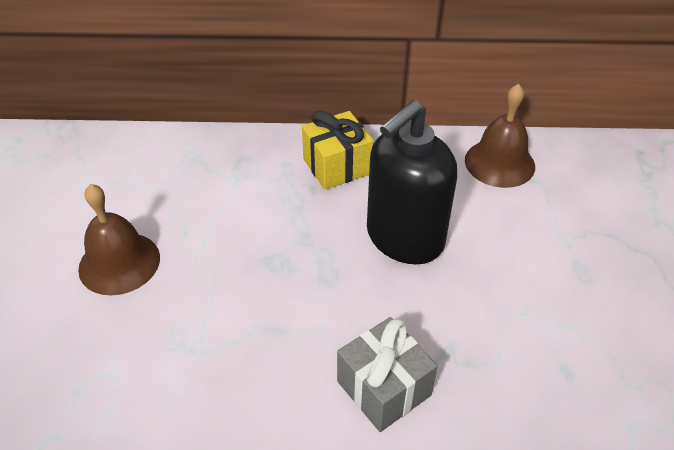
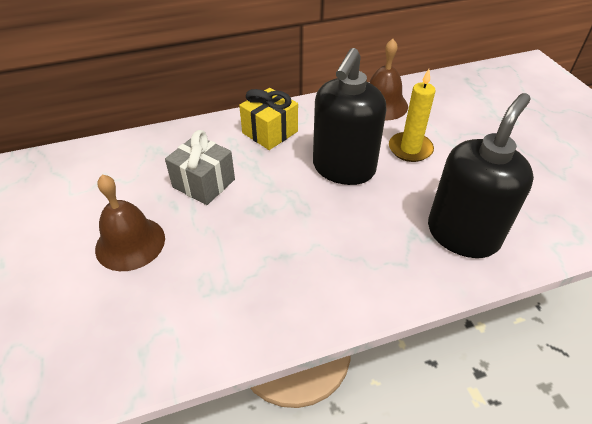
camera: 20 degrees left, 0 degrees up
grey gift [337,317,437,432] -> grey gift moved to [165,130,235,205]
none -> yellow candle [389,69,435,162]
none -> black soap dispenser [428,93,534,258]

